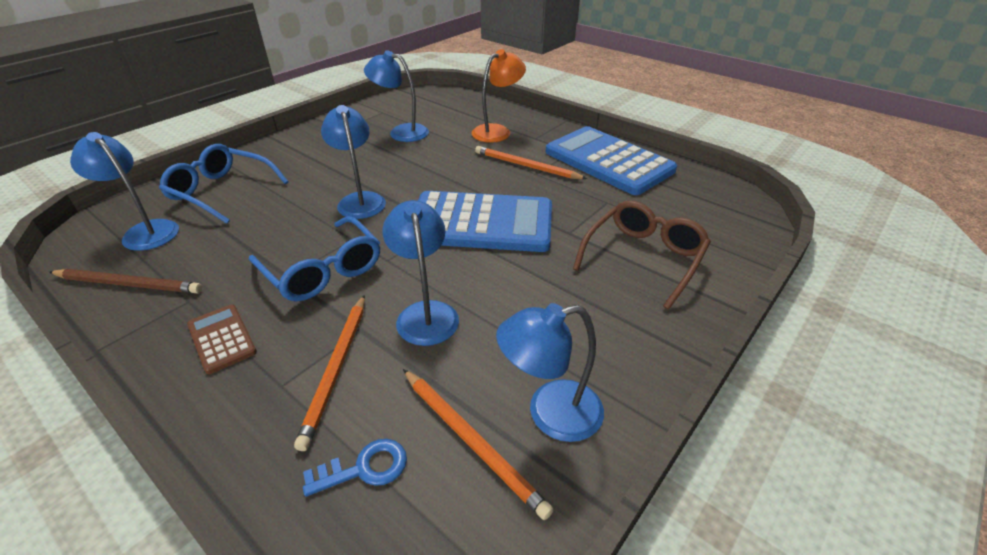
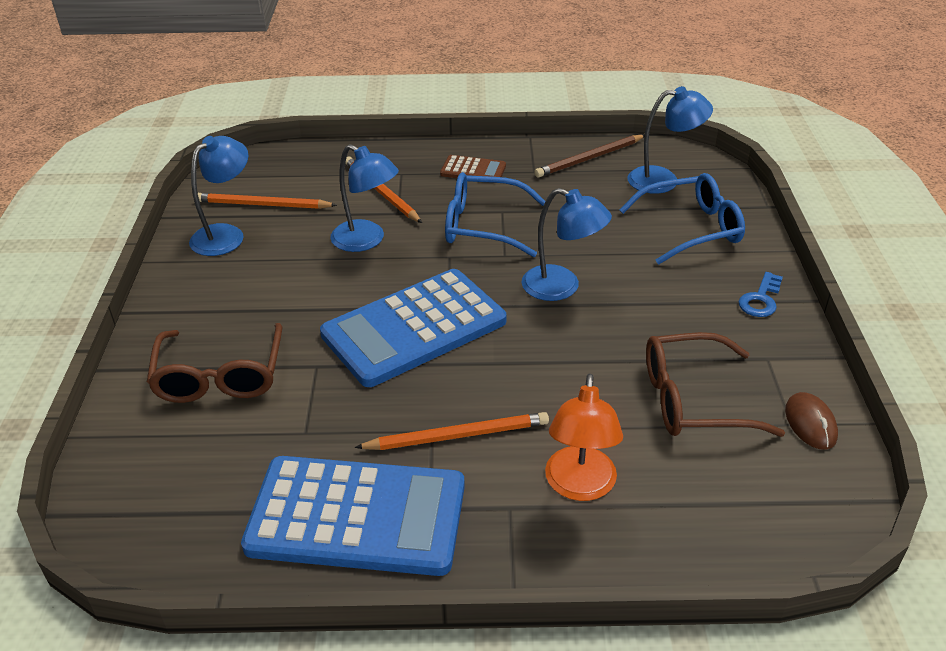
camera: 140 degrees right, 0 degrees up
blue key [303,439,407,497] -> blue key moved to [738,272,783,317]
blue lamp [364,51,429,142] -> brown glasses [646,332,785,437]
none -> brown mouse [785,392,838,450]

